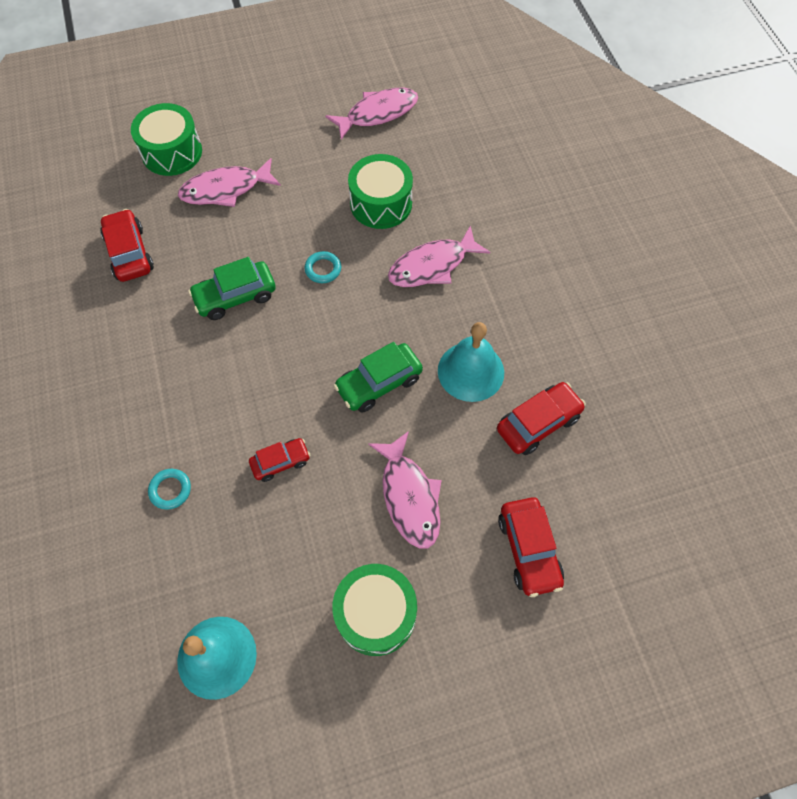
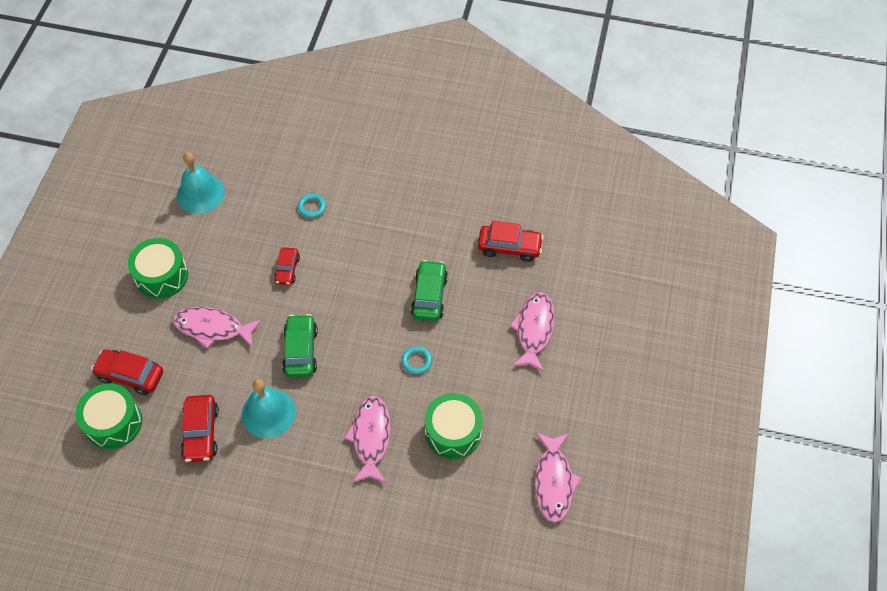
camera: 120 degrees right, 5 degrees down
green drum [131,103,202,176] -> green drum moved to [75,383,142,450]

